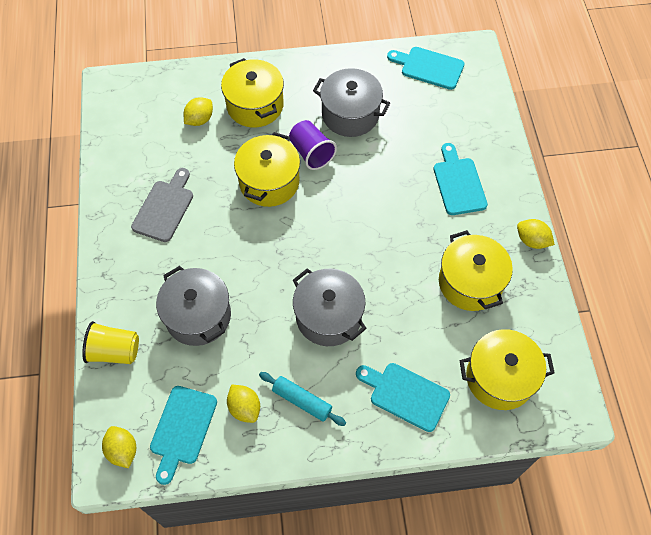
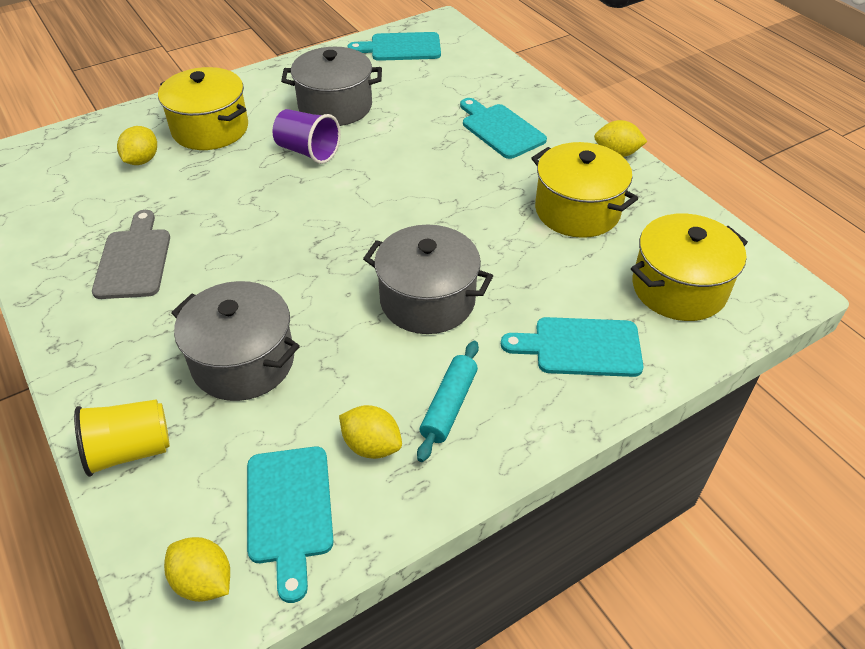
camera: 25 degrees left, 15 degrees down
yellow pot [234,132,300,207] -> none
turquoise rolling pin [259,372,346,426] -> turquoise rolling pin turned 75 degrees counterclockwise [417,341,479,462]

